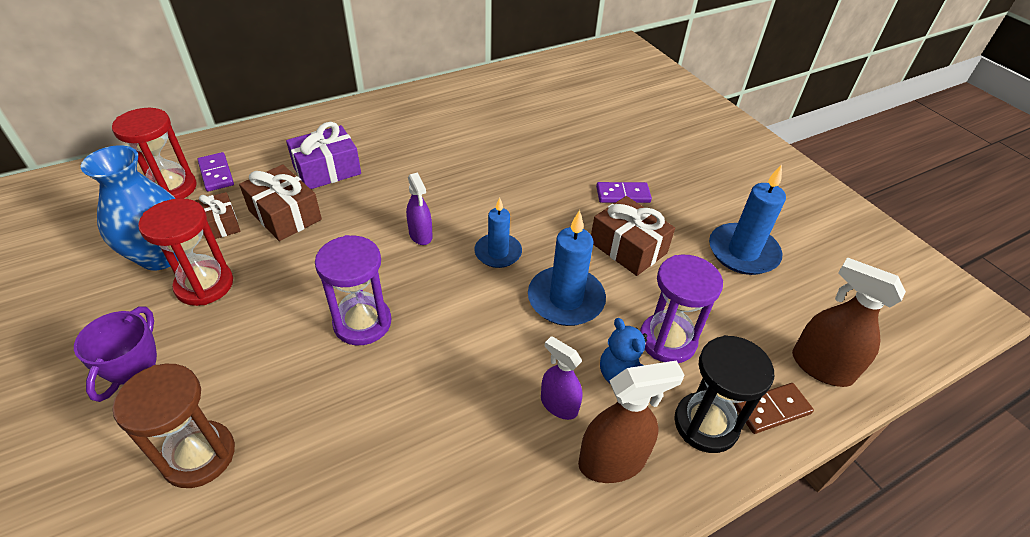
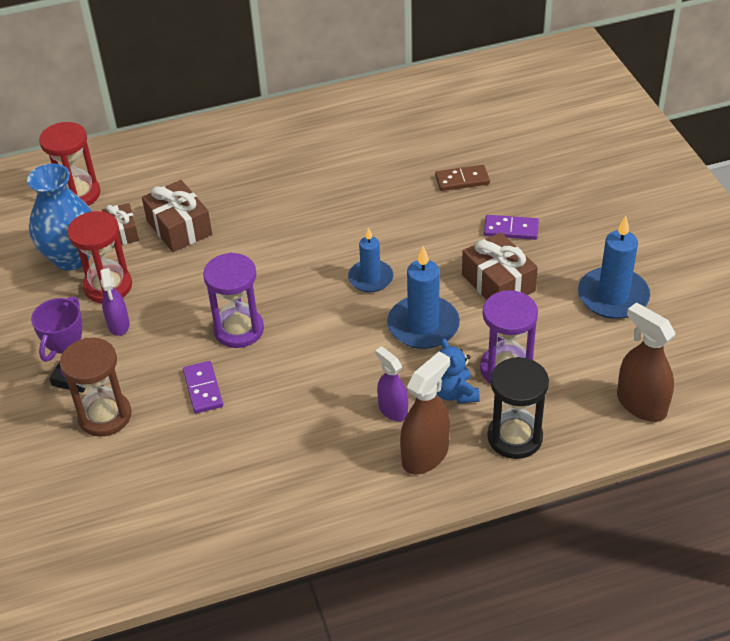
camera: 15 degrees right, 0 degrees up
purple domino [198,152,234,192] -> purple domino moved to [183,361,223,413]
purple gift [286,122,361,189] -> none
purple spray bottle [406,173,433,245] -> purple spray bottle moved to [100,268,130,336]
brown spray bottle [578,360,685,483] -> brown spray bottle turned 45 degrees counterclockwise [400,351,450,475]
brown domino [734,383,814,434] -> brown domino moved to [435,165,490,191]

